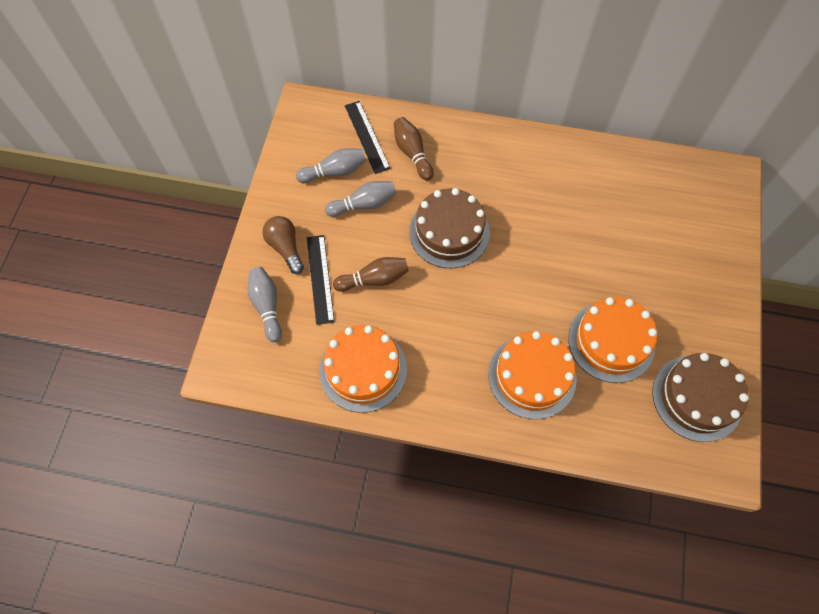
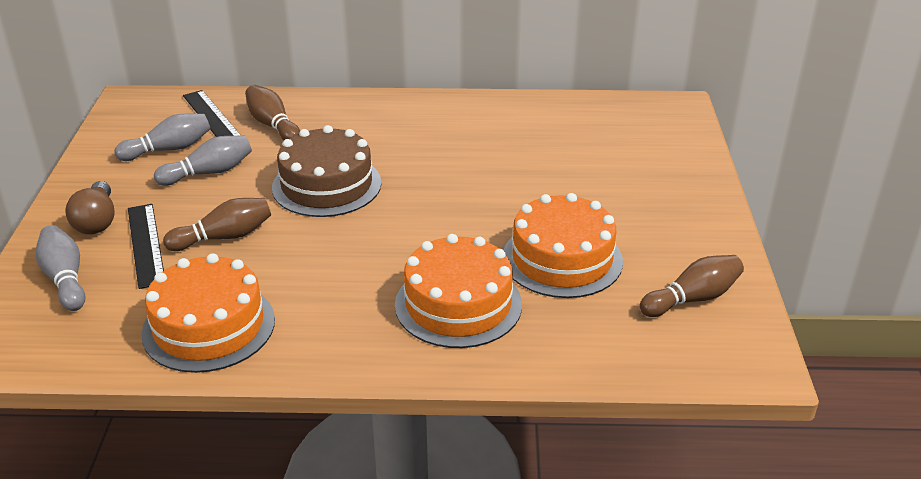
camera: 10 degrees left, 30 degrees down
brown light bulb [263,216,304,274] -> brown light bulb turned 150 degrees counterclockwise [65,181,115,234]
brown cake [653,353,749,442] -> brown bowling pin [640,255,744,317]

